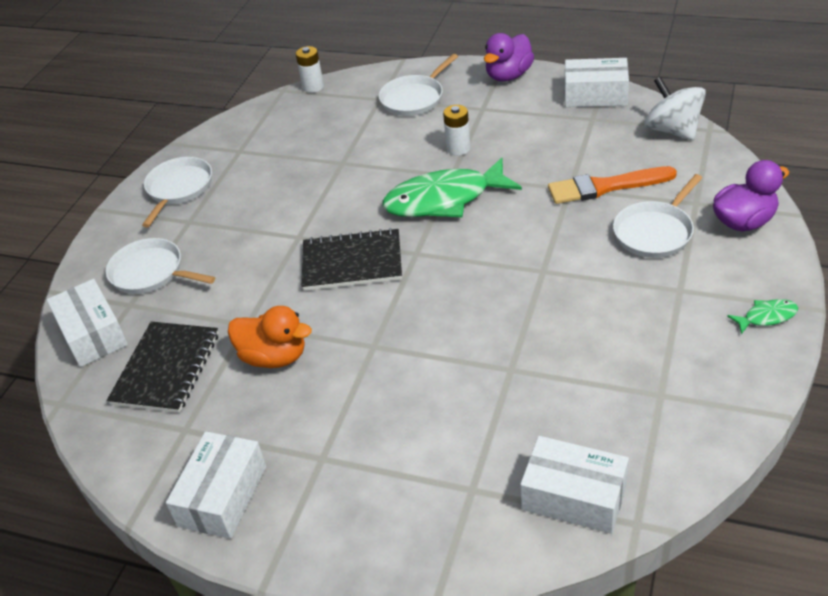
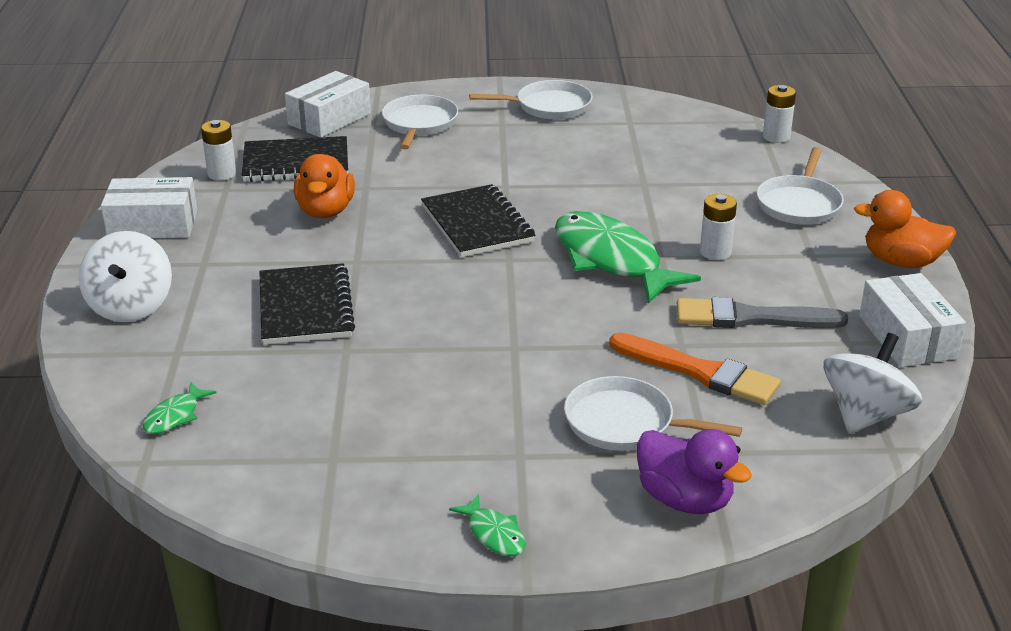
camera: 65 degrees right, 10 degrees down
white pan [379,54,458,116] -> white pan turned 90 degrees counterclockwise [757,147,844,225]
purple duck [484,33,534,81] -> orange duck [854,190,956,268]
white box [520,436,629,534] -> green fish [143,382,217,434]
orange brush [548,166,677,204] -> orange brush turned 150 degrees clockwise [609,333,781,405]
none -> white spinning top [79,231,172,322]
none -> white battery [201,120,236,181]
none -> black notebook [259,263,355,345]
none -> grey brush [677,297,848,328]

